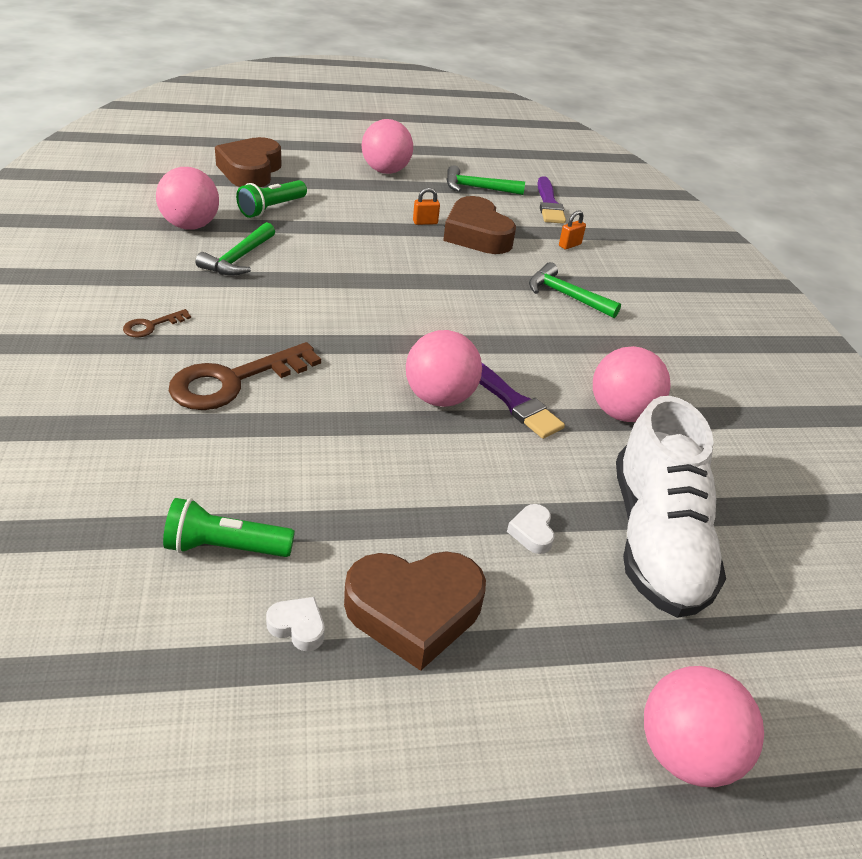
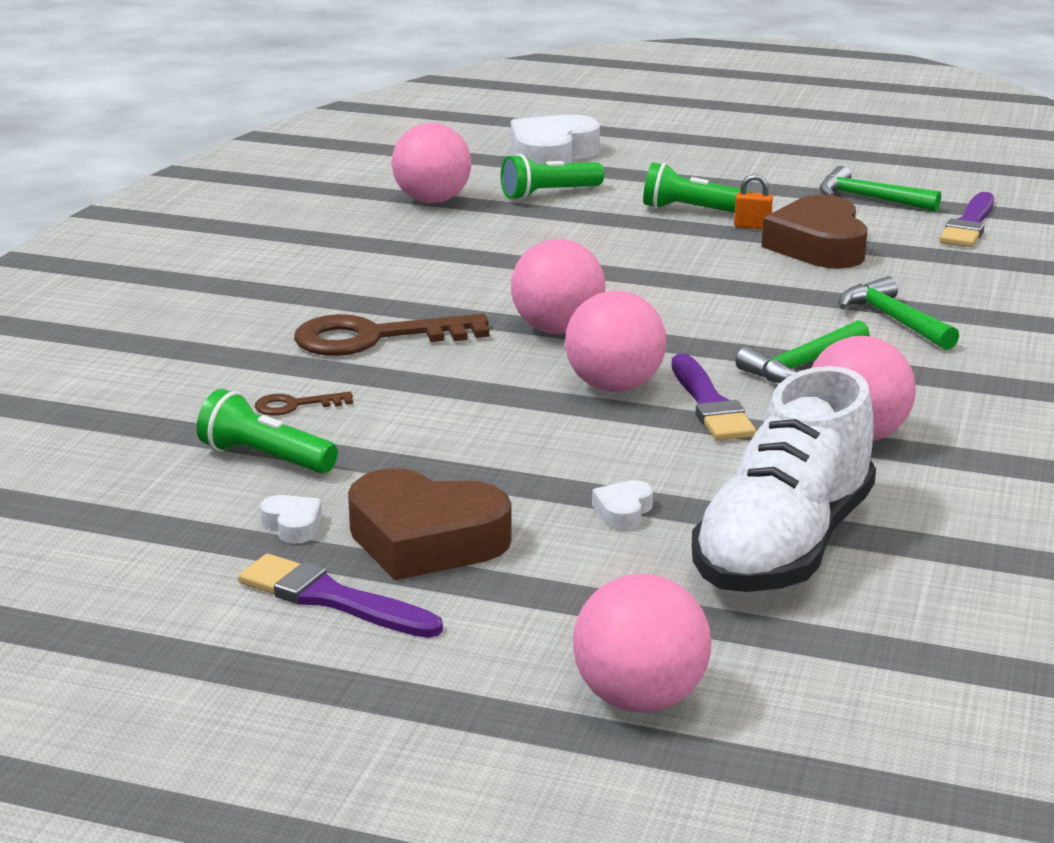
camera: 30 degrees right, 15 degrees down
brown key [123,309,191,338] -> brown key moved to [255,392,353,416]
green hammer [196,222,275,276] -> green hammer moved to [735,320,870,383]
brown heart [215,137,282,187] -> white heart [511,115,600,164]
pink ball [362,119,413,174] -> pink ball moved to [511,239,605,334]
orange padlock [559,210,586,250] -> none
none -> purple brush [238,554,443,638]
none -> green flashlight [643,162,750,213]

